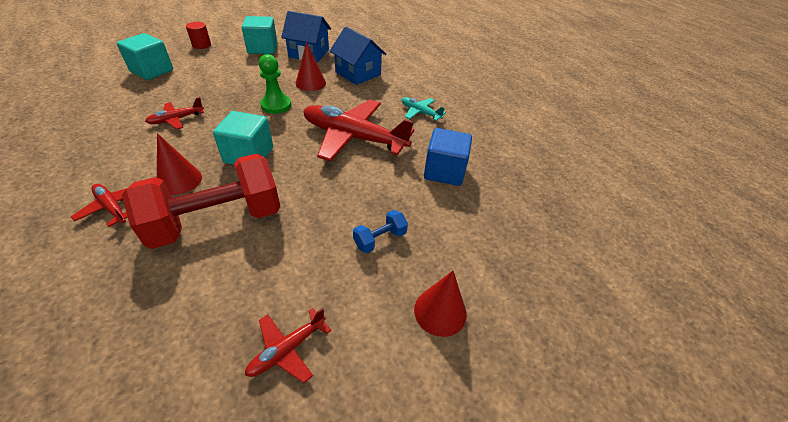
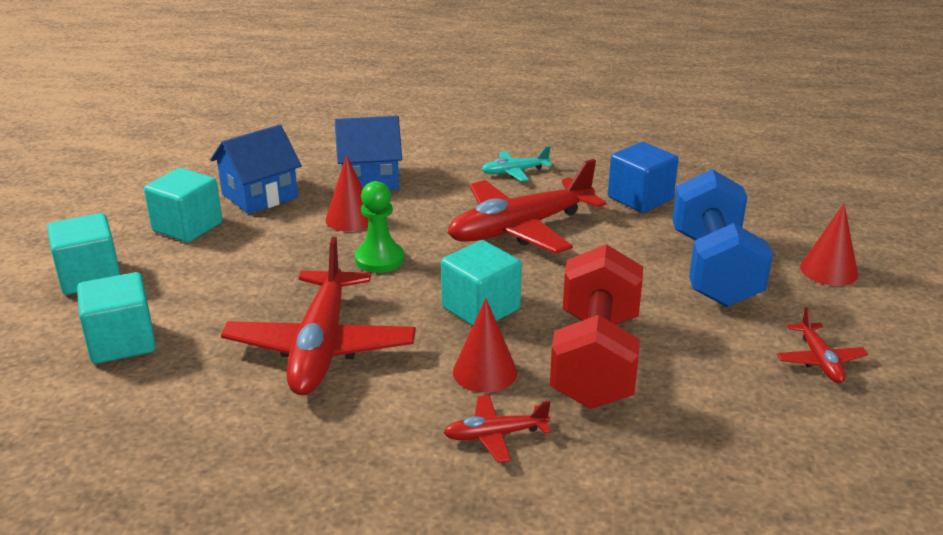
camera: 50 degrees left, 15 degrees down
red plane [145,97,204,130] -> red plane [221,237,416,395], size x2.15
red cylinder [186,22,211,49] -> turquoise cube [47,213,121,295]
blue dumbbell [353,210,408,253] -> blue dumbbell [672,169,773,307], size x2.40

